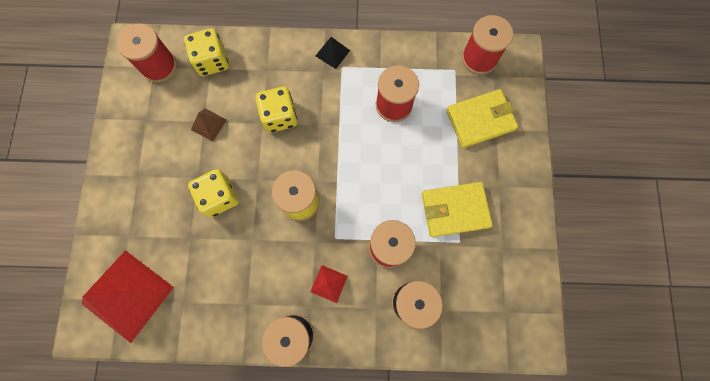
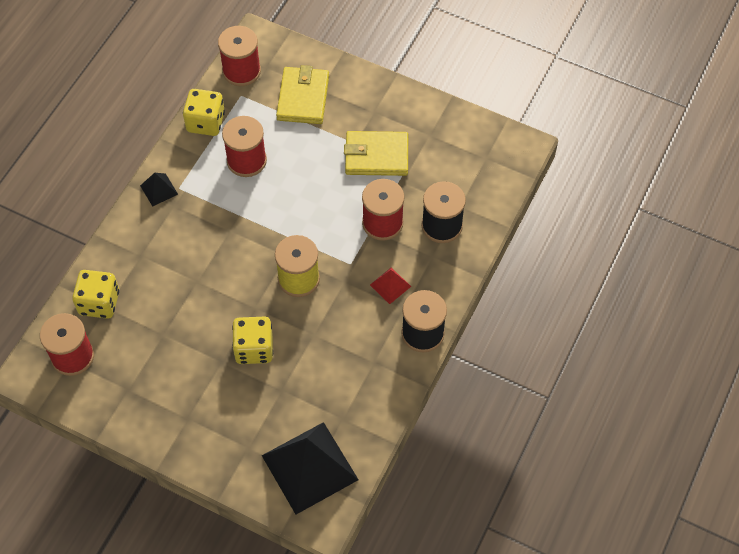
camera: 65 degrees left, 15 degrees down
red pyramid [82,250,174,343] -> black pyramid [262,422,359,514]
brown pyramid [191,109,227,141] -> none
yellow dice [255,87,297,133] -> yellow dice moved to [183,89,225,136]
yellow wallet [422,182,492,237] -> yellow wallet turned 75 degrees clockwise [344,131,408,176]

